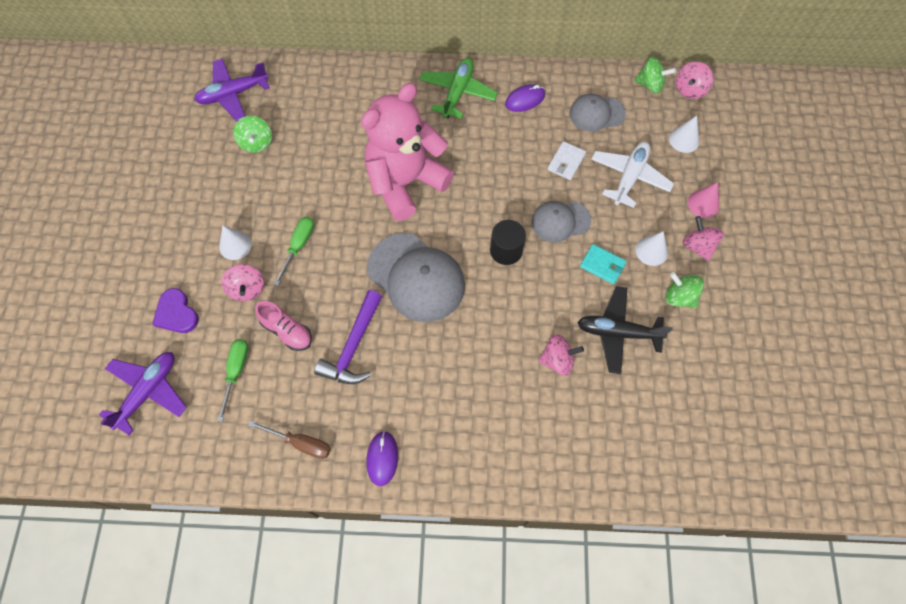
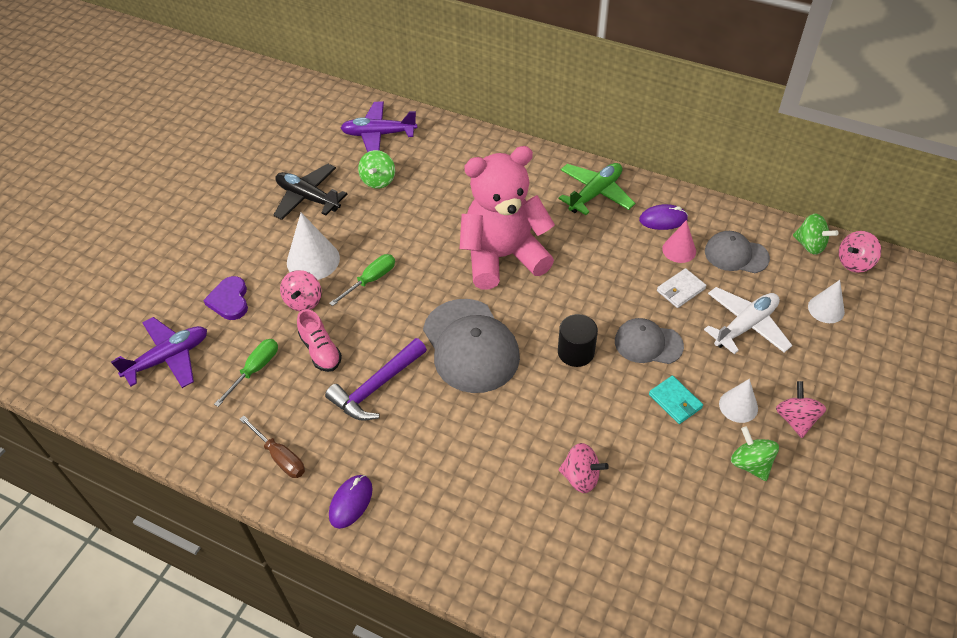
camera: 25 degrees right, 15 degrees down
white cone [219,225,252,260] -> white cone [287,213,340,280], size x1.59
black plane [577,286,673,374] -> black plane moved to [274,164,347,220]
pink cone [688,182,719,218] -> pink cone moved to [662,220,696,263]

